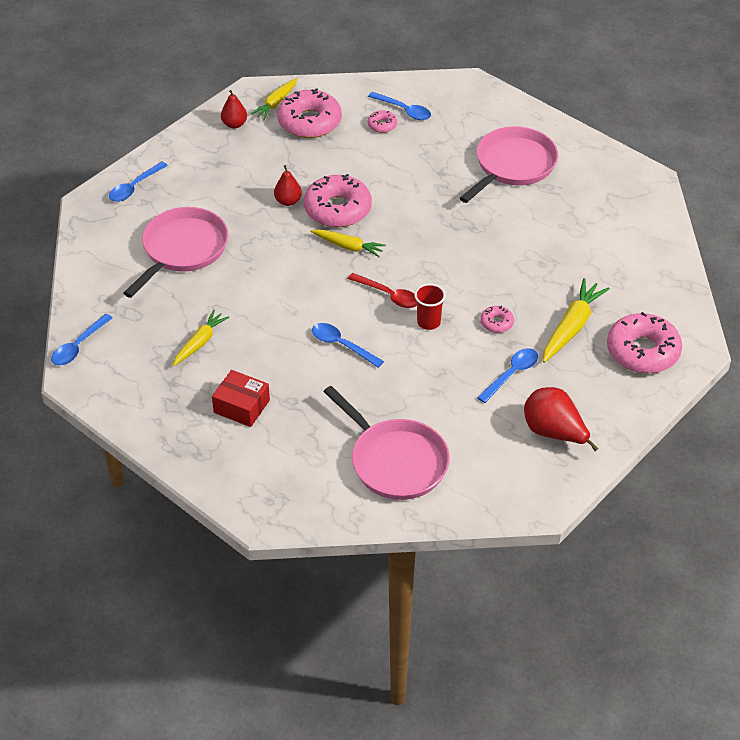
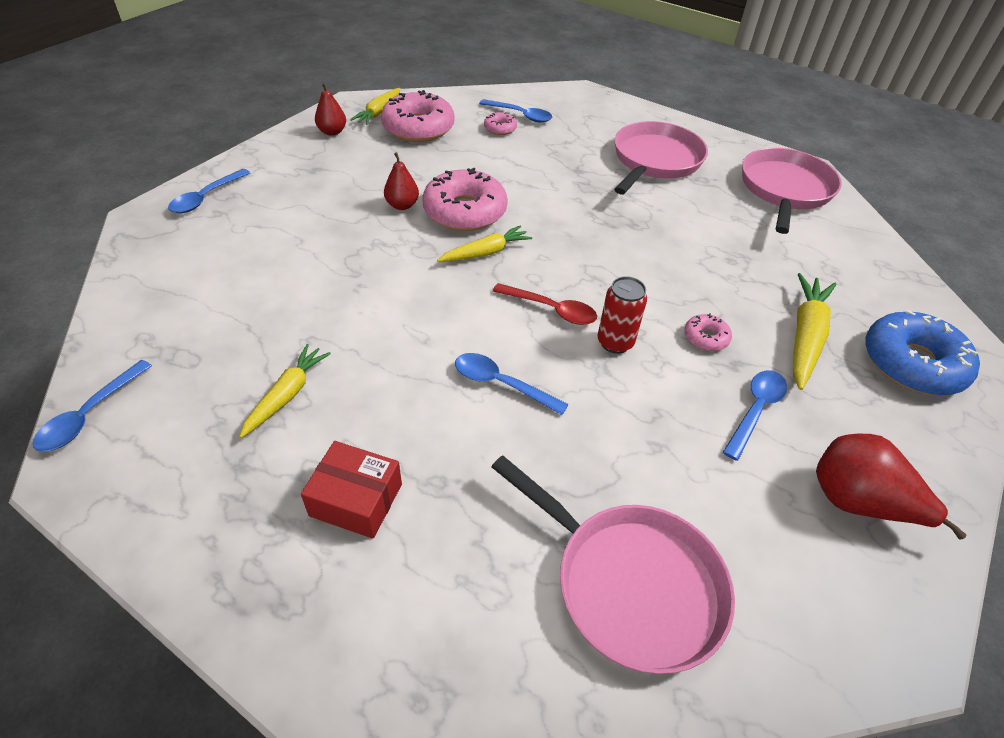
camera: 10 degrees left, 0 degrees up
pink pan [123,207,228,298] -> pink pan moved to [742,148,842,234]
yellow carrot [310,229,386,257] -> yellow carrot turned 45 degrees counterclockwise [437,225,532,262]
red cup [414,284,446,330] -> red can [597,276,647,354]
pink donut [607,312,682,373] -> blue donut [865,310,980,396]

